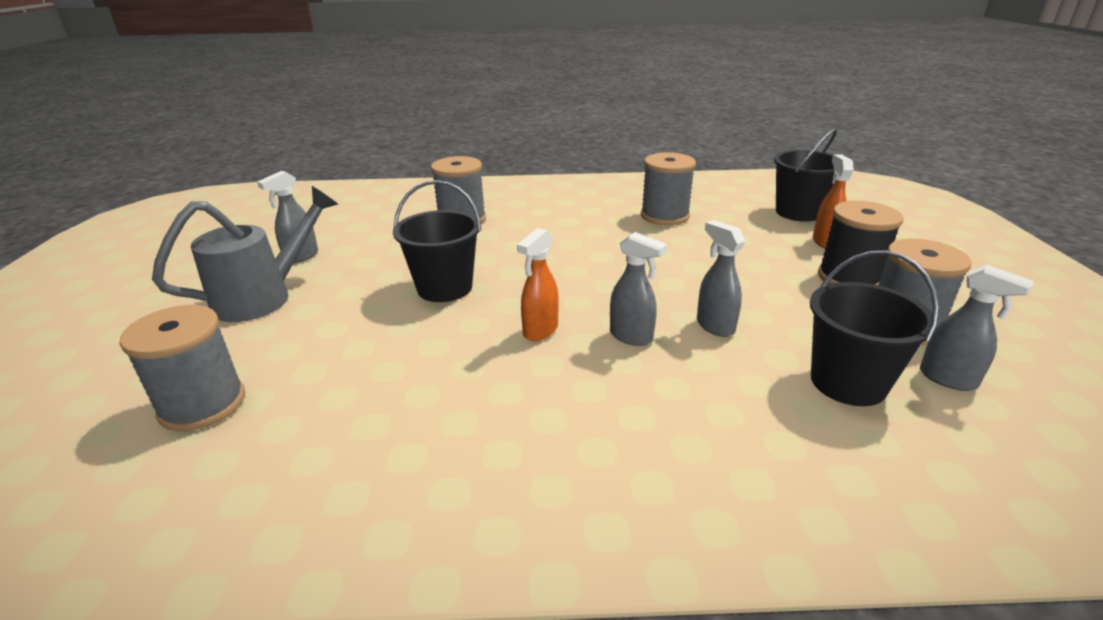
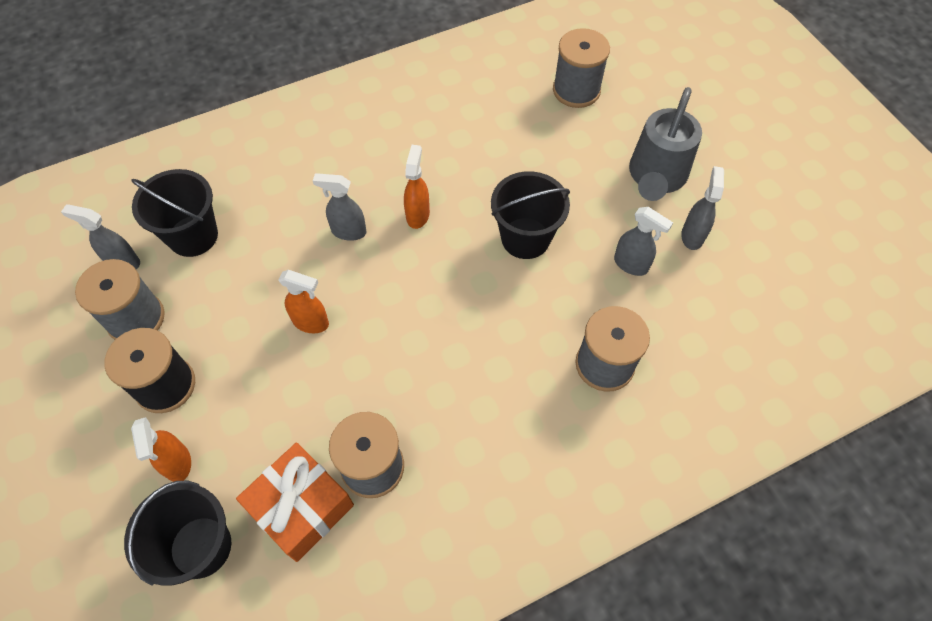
camera: 155 degrees right, 30 degrees up
grey spray bottle [697,220,746,337] -> grey spray bottle moved to [614,207,673,276]
none -> orange gift [236,443,354,562]
none -> orange spray bottle [278,270,329,333]

